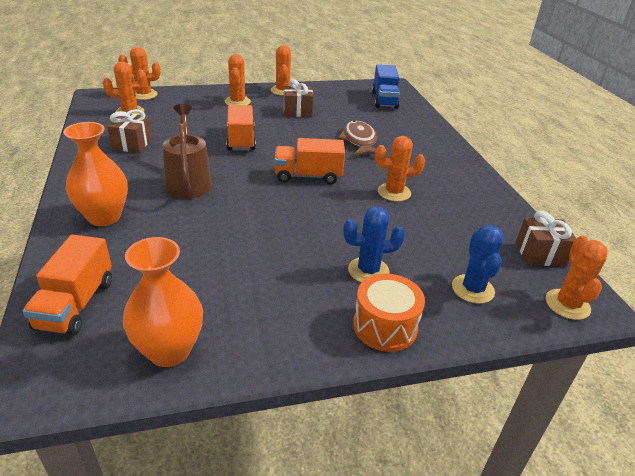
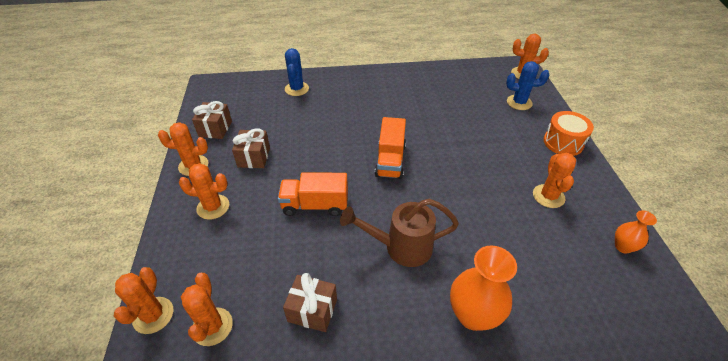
camera: 80 degrees left, 10 degrees up
orange truck [23,234,112,336] -> none
orange vase [123,237,203,367] -> orange vase [615,210,657,254], size x0.55
brown fish [338,120,377,156] -> none
blue cactus [343,206,405,283] -> blue cactus moved to [285,48,309,96]
blue truck [372,64,400,109] -> none
orange cactus [375,136,425,202] -> orange cactus moved to [533,153,576,208]
brown gift [516,211,576,266] -> brown gift moved to [192,101,232,139]

